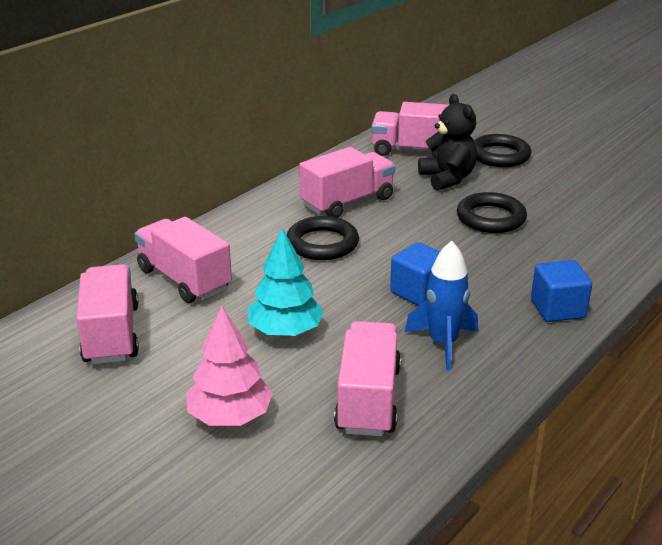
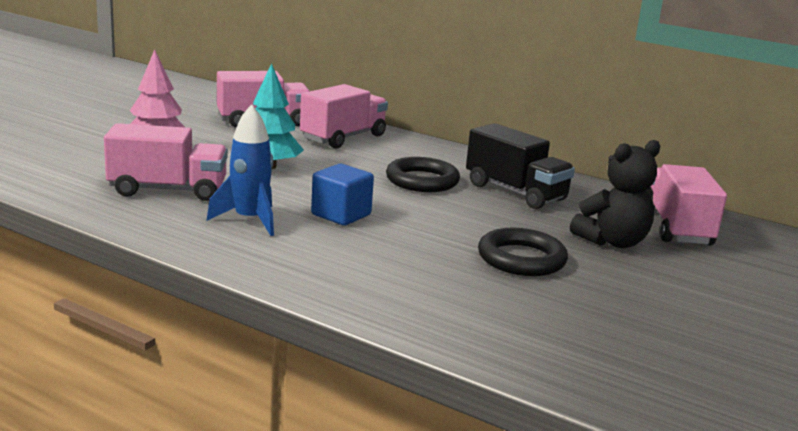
camera: 80 degrees right, 10 degrees down
pink truck [299,147,395,218] -> black truck [466,123,575,209]
black ring [474,134,531,167] -> none
blue cube [531,260,592,322] -> none

